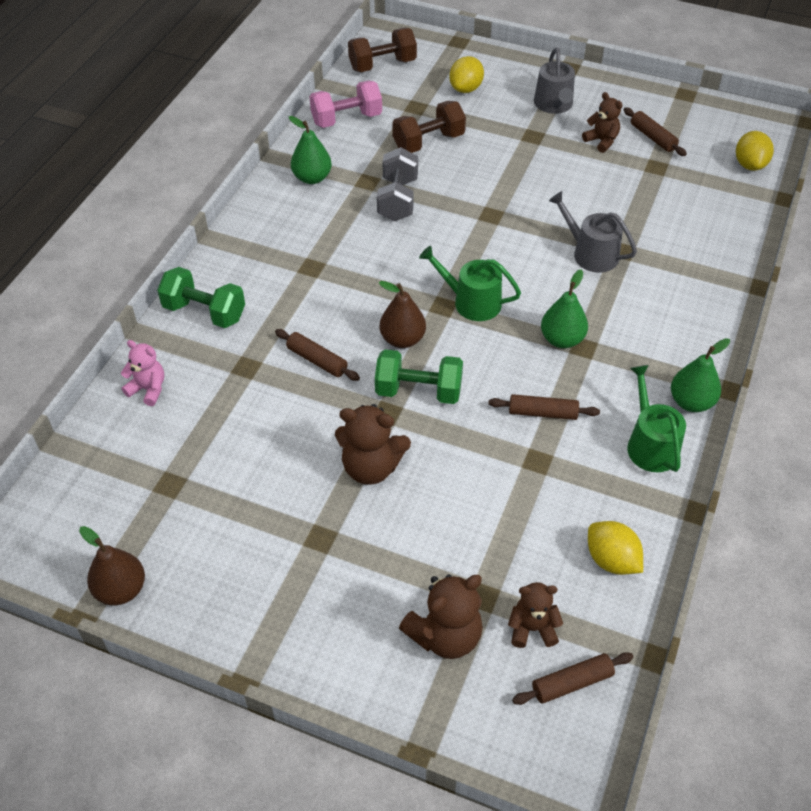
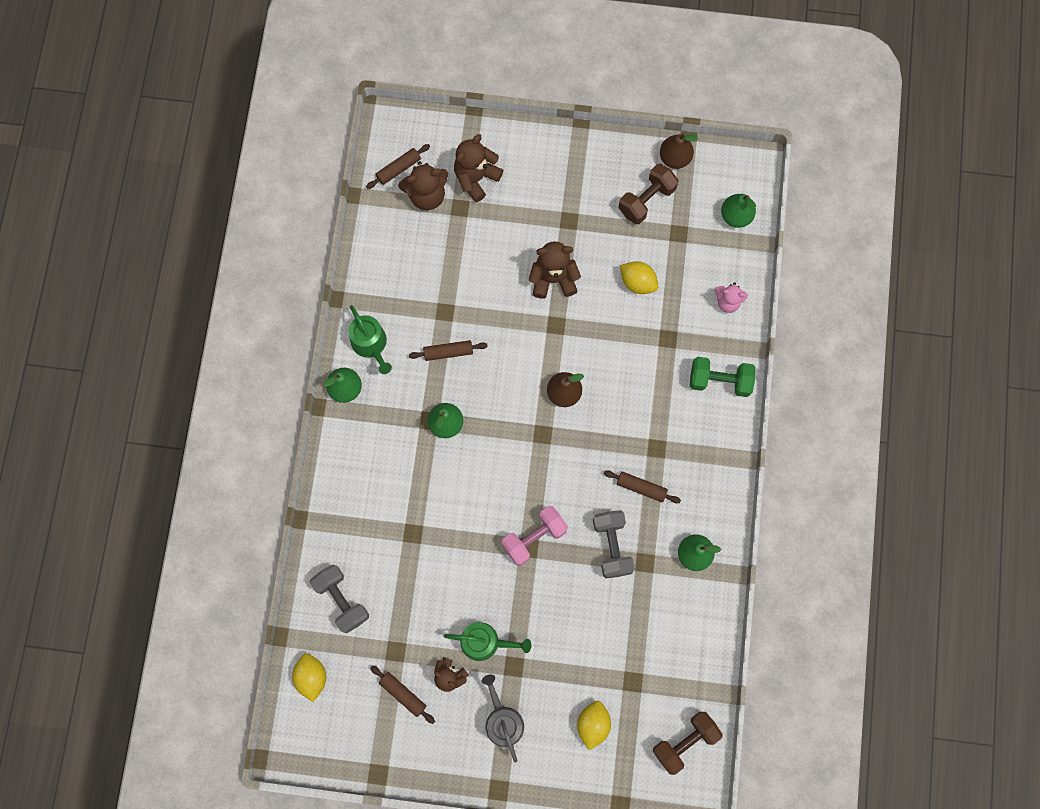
camera: 165 degrees right, 25 degrees up
brown rolling pin [275,329,360,381] -> brown rolling pin moved to [604,470,681,503]
pink dumbbell [309,80,382,128] -> pink dumbbell moved to [502,506,568,566]
green dumbbell [375,349,463,404] -> none
brown dumbbell [392,101,466,153] -> brown dumbbell moved to [618,164,678,224]
green watering can [419,246,521,321] -> green watering can moved to [444,622,531,661]
brown teddy bear [508,582,563,648] -> brown teddy bear [398,161,448,210], size x1.56
grey watering can [549,191,637,273] -> none
yellow lemon [588,521,643,575] -> yellow lemon moved to [620,261,658,294]
none -> grey dumbbell [310,564,369,634]
none -> green pear [721,194,756,228]

